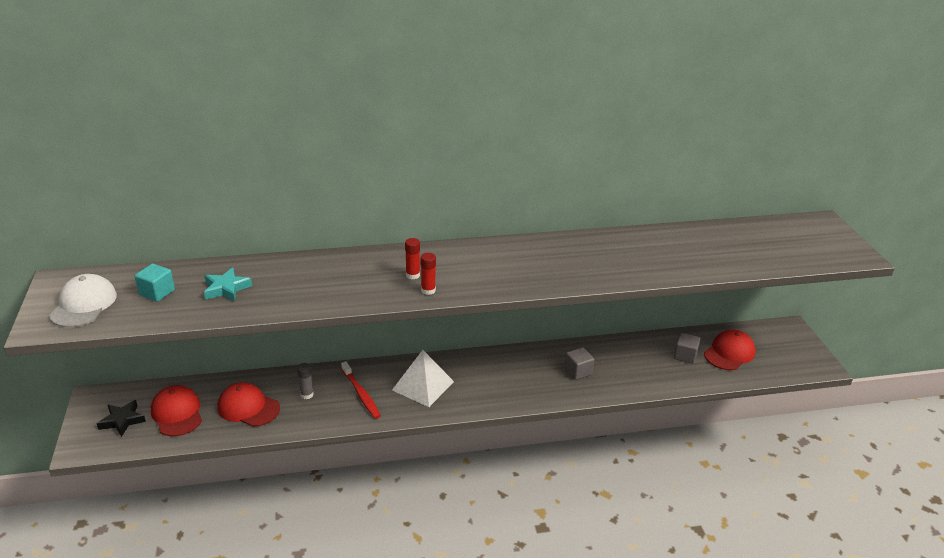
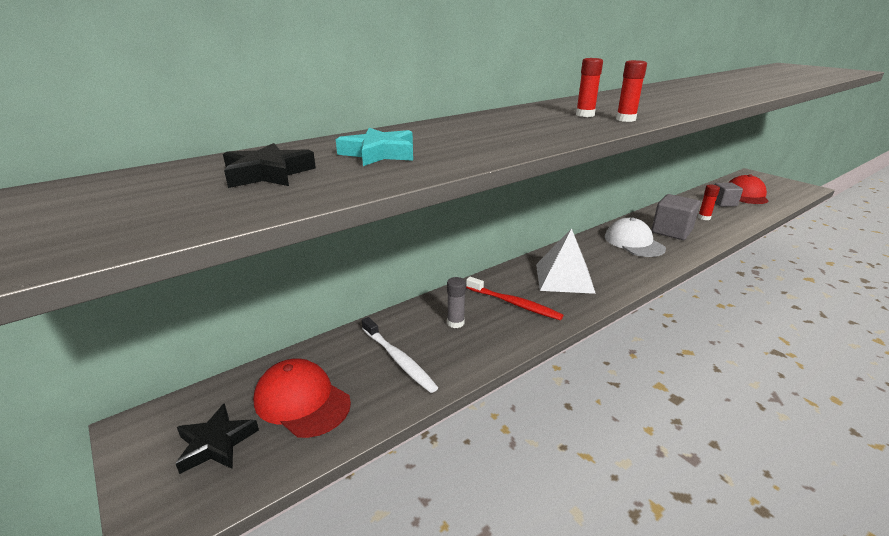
camera: 25 degrees left, 5 degrees down
white cap [49,274,117,327] -> white cap moved to [605,218,666,257]
turquoise cube [135,263,175,302] -> black star [223,143,316,188]
red cap [217,382,280,427] -> white toothbrush [362,317,438,393]
grey cube [564,347,594,380] -> grey cube [652,194,700,240], size x1.52
none -> red glue stick [698,185,720,220]

